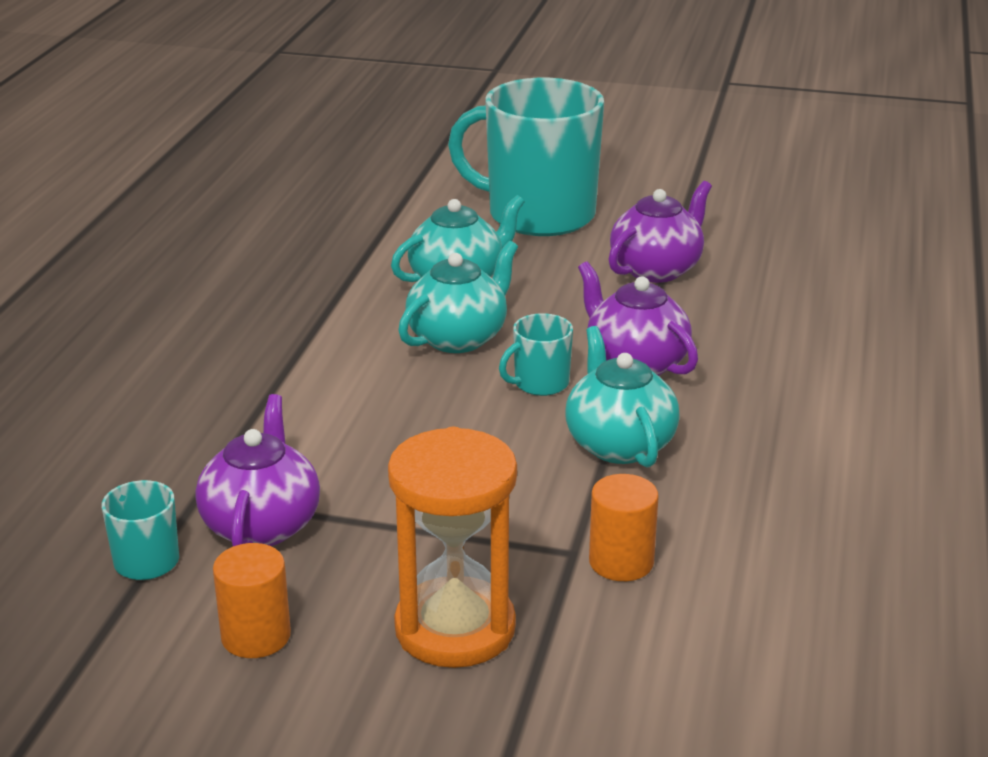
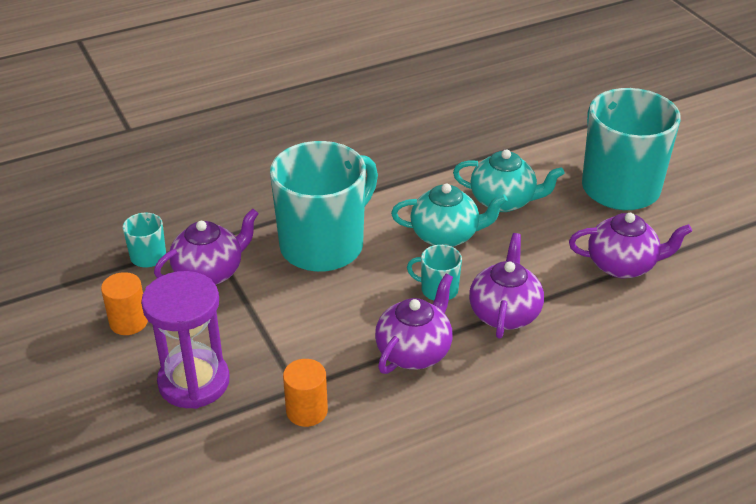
camera: 50 degrees right, 10 degrees up
orange hourglass [388,427,517,668] -> purple hourglass [141,271,230,409]
turquoise teapot [565,326,680,467] -> purple teapot [375,274,453,374]
none -> turquoise mug [270,141,378,272]

